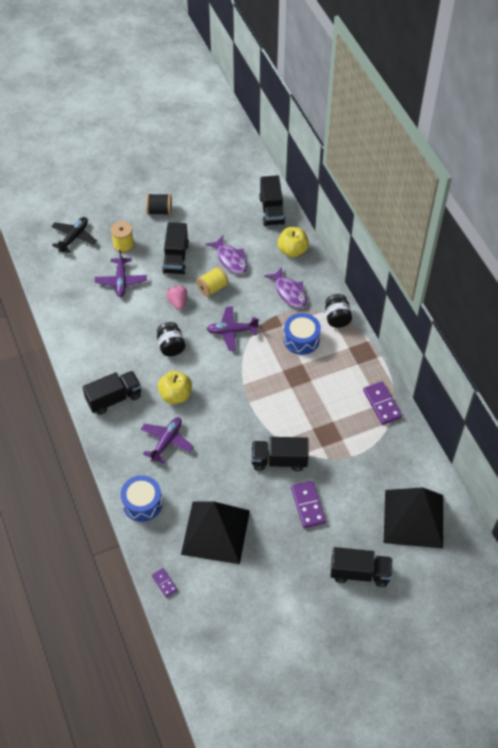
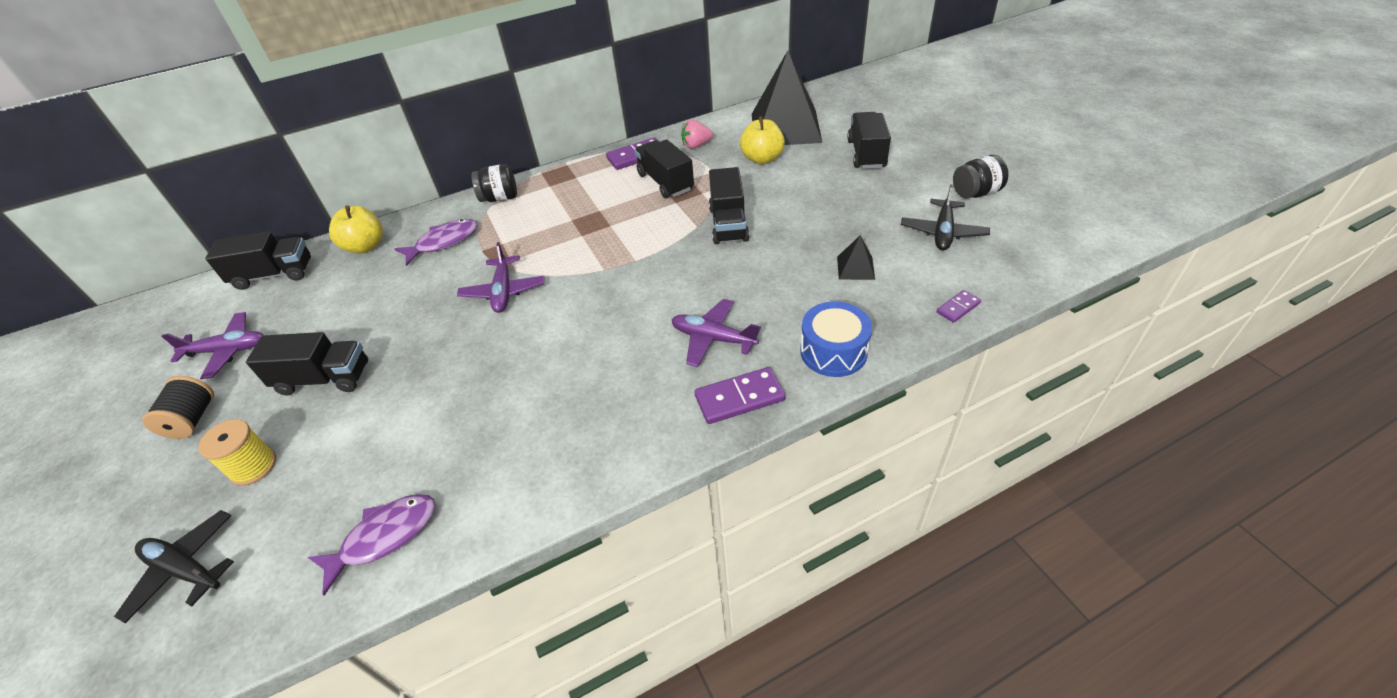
camera: 90 degrees left, 10 degrees down
black truck [82,371,141,415] -> black truck moved to [635,139,694,198]
purple plane [95,250,147,297] -> purple plane moved to [161,312,263,379]
black jar [157,322,185,356] -> black jar moved to [953,155,1008,198]
yellow apple [158,371,192,404] -> yellow apple moved to [740,116,785,164]
pink strawberry [166,286,187,310] -> pink strawberry moved to [681,120,713,149]
black pyramid [181,501,250,564] -> black pyramid [837,235,875,280], size x0.41
yellow spool [196,266,229,297] -> none
purple fish [206,235,248,274] -> purple fish moved to [308,494,435,596]
blue drum [284,313,321,355] -> none
purple domino [291,481,326,528] -> purple domino moved to [694,367,786,424]
none -> black plane [901,184,990,250]

